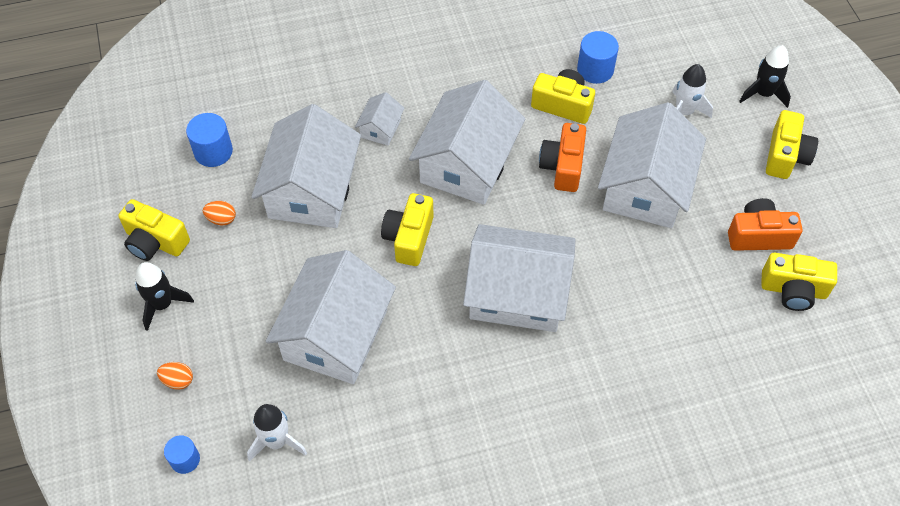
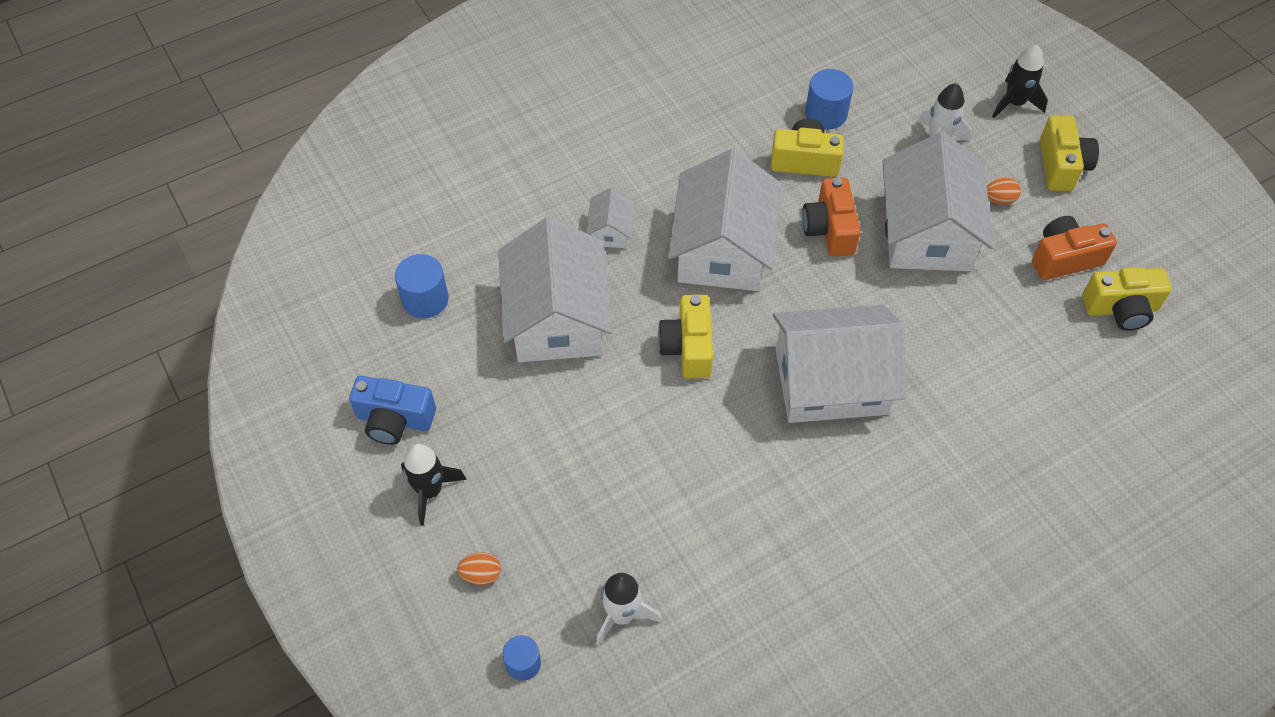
camera: 15 degrees left, 0 degrees up
yellow camera [118,199,190,261] -> blue camera [349,376,436,445]
orange egg [203,201,236,225] -> orange egg moved to [987,178,1021,205]
white house [266,250,396,384] -> none

